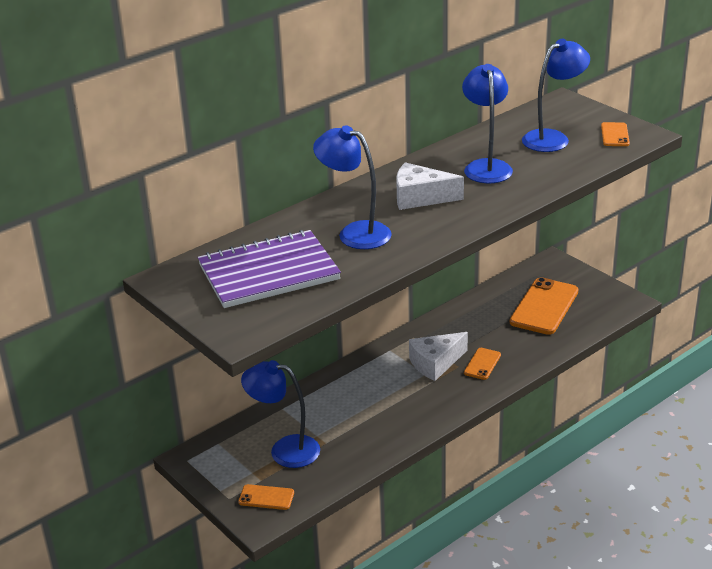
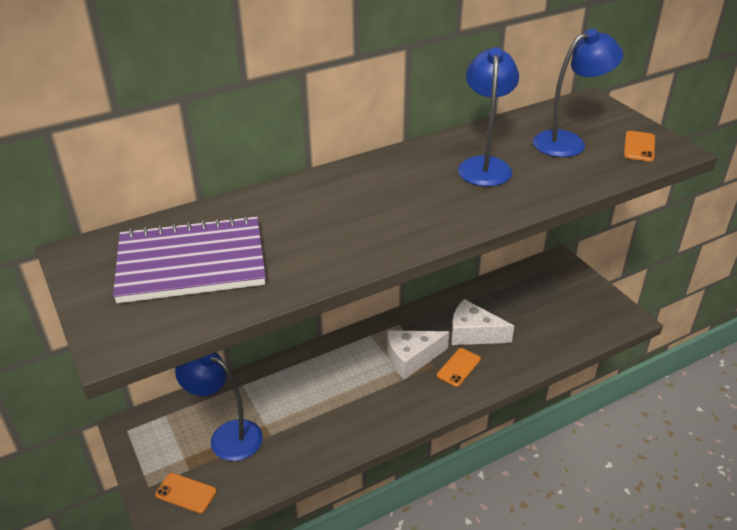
camera: 10 degrees right, 5 degrees up
blue lamp [313,125,392,249] -> none
white cheese [396,162,464,210] -> white cheese moved to [451,299,514,345]
orange phone [510,277,578,335] -> none

